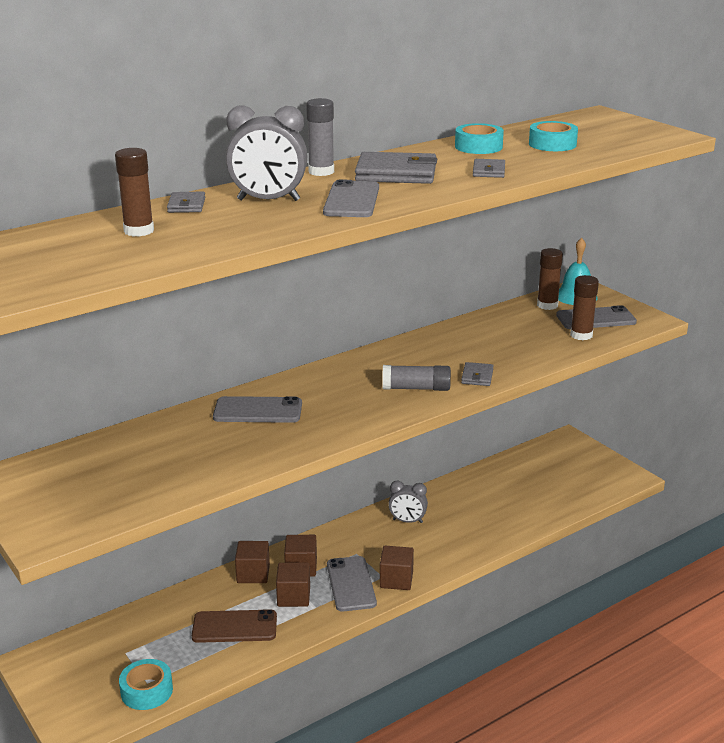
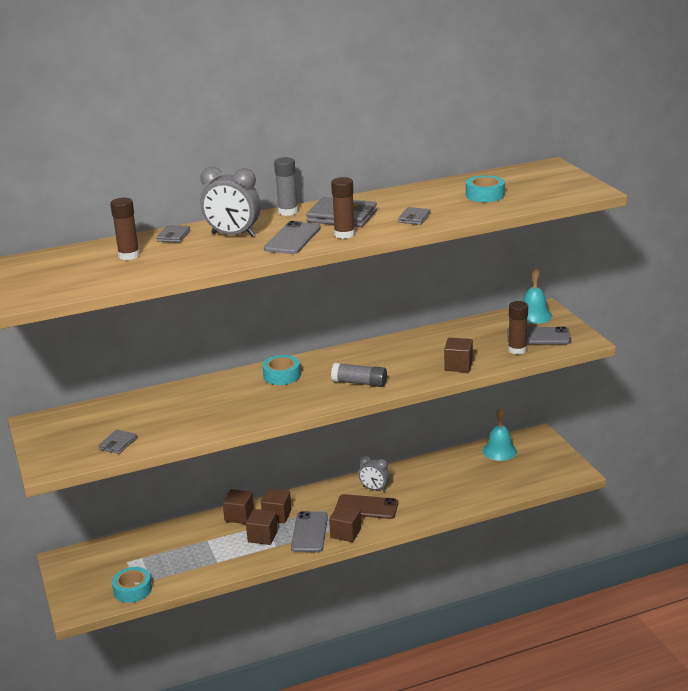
camera: 15 degrees right, 0 degrees up
brown phone [192,609,277,643] -> brown phone moved to [335,494,398,519]
grey phone [213,396,302,423] -> none
turquoise tape [455,123,504,154] -> turquoise tape moved to [262,355,301,385]
grey wallet [461,362,494,386] -> grey wallet moved to [99,430,137,454]
brown glue stick [537,248,563,310] -> brown glue stick moved to [331,177,355,239]
none -> brown cube [444,338,473,372]
none -> turquoise bell [483,408,517,461]

